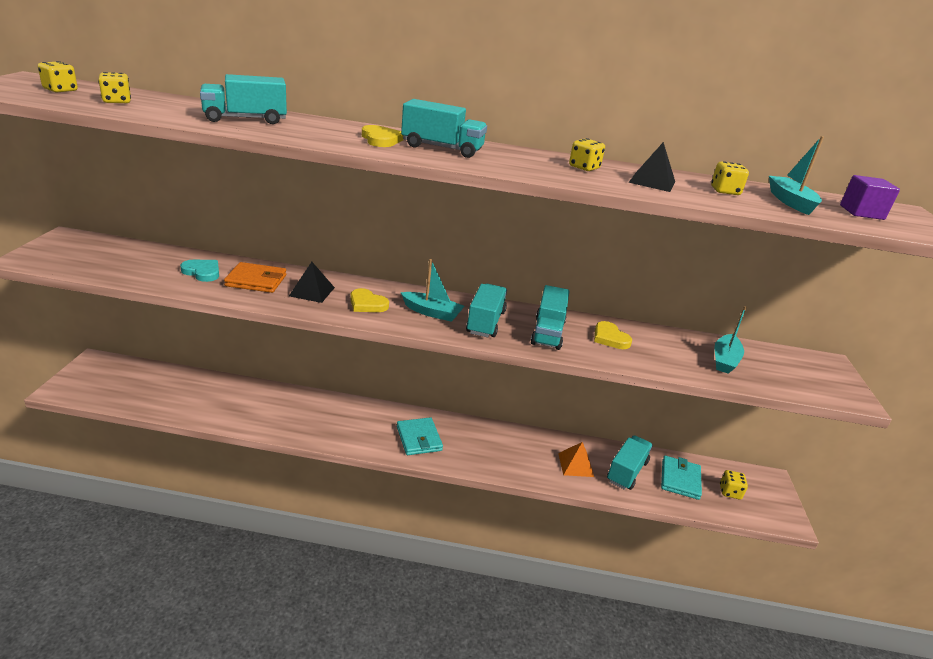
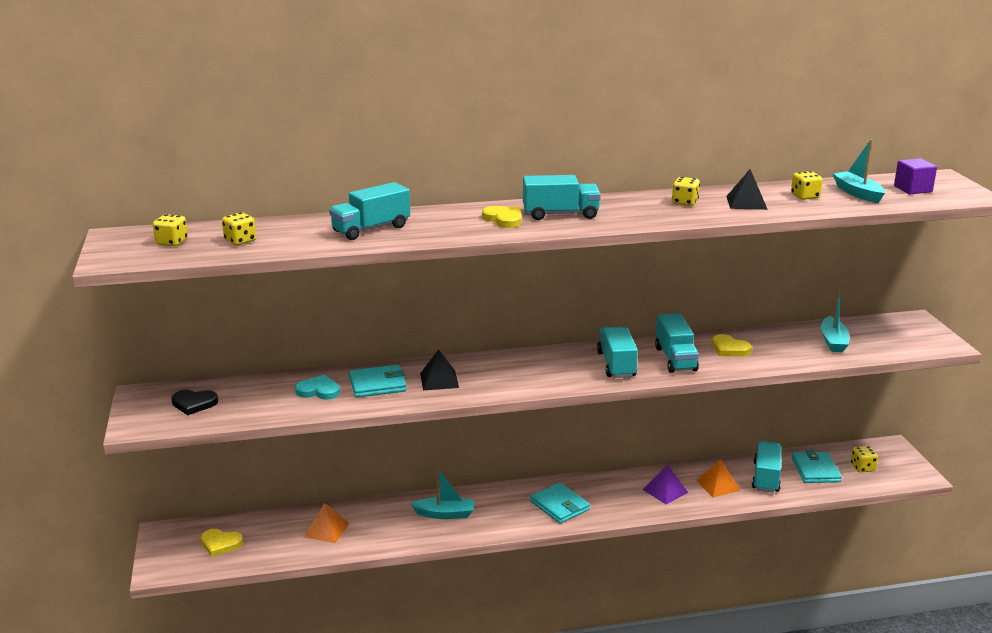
camera: 15 degrees left, 5 degrees down
orange wallet [224,262,286,293] -> turquoise wallet [349,365,407,398]
yellow heart [350,288,389,312] -> yellow heart moved to [201,529,243,557]
turquoise boat [401,259,465,322] -> turquoise boat moved to [411,468,474,519]
none -> black heart [171,390,218,415]
none -> orange pyramid [304,503,349,543]
none -> purple pyramid [643,465,688,504]

